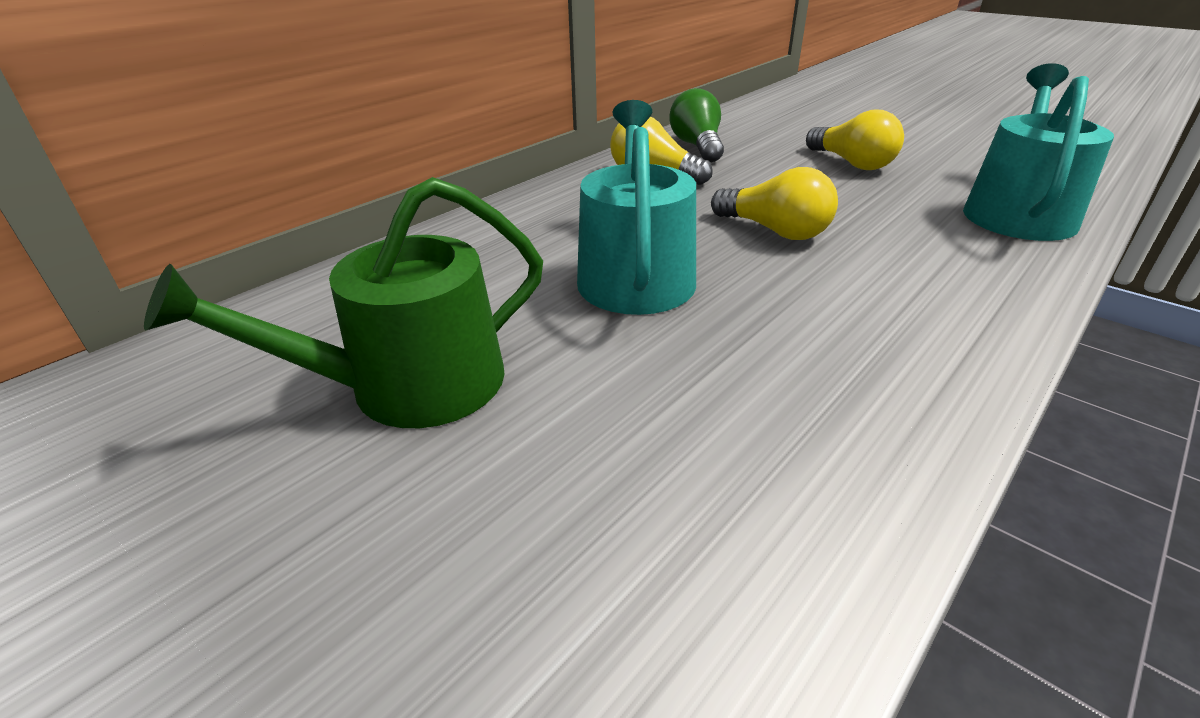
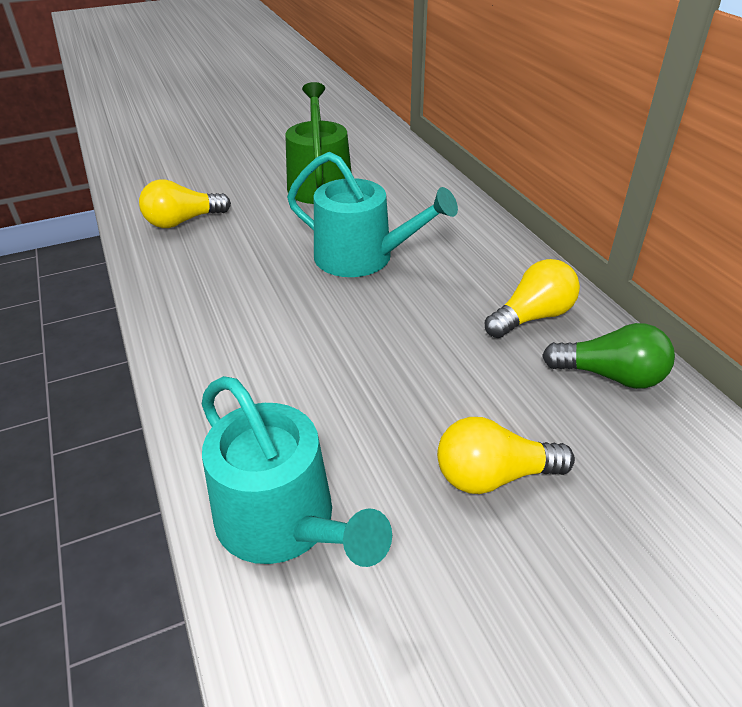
camera: 115 degrees right, 5 degrees up
yellow light bulb [711,167,838,240] -> yellow light bulb moved to [139,179,231,228]

